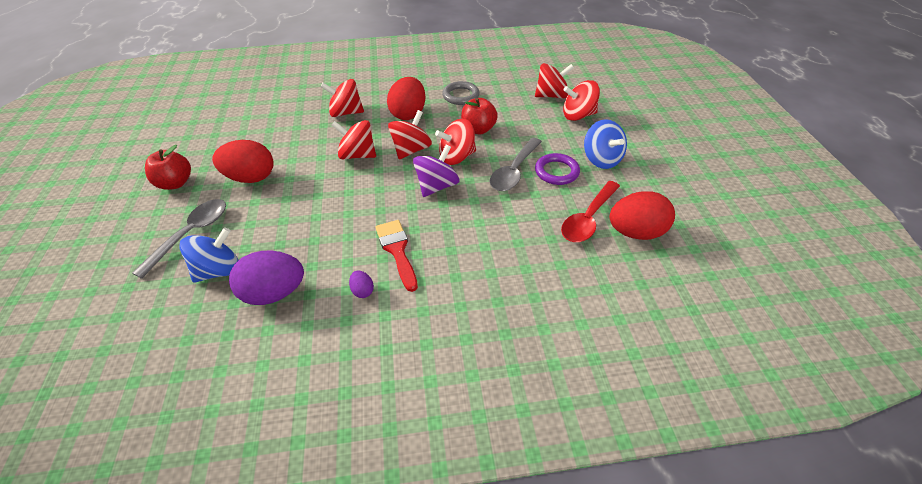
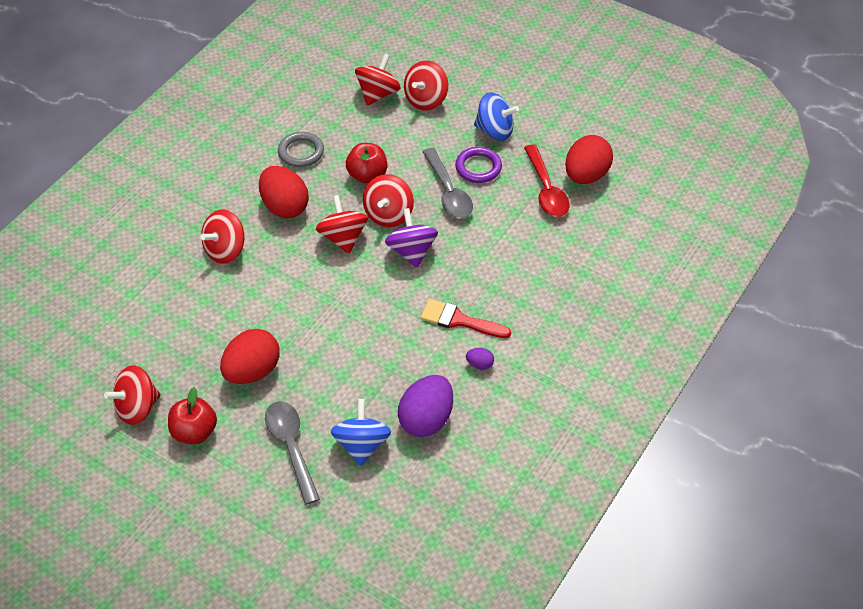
camera: 50 degrees left, 5 degrees up
red spinning top [331,120,376,159] -> red spinning top moved to [104,365,161,425]

